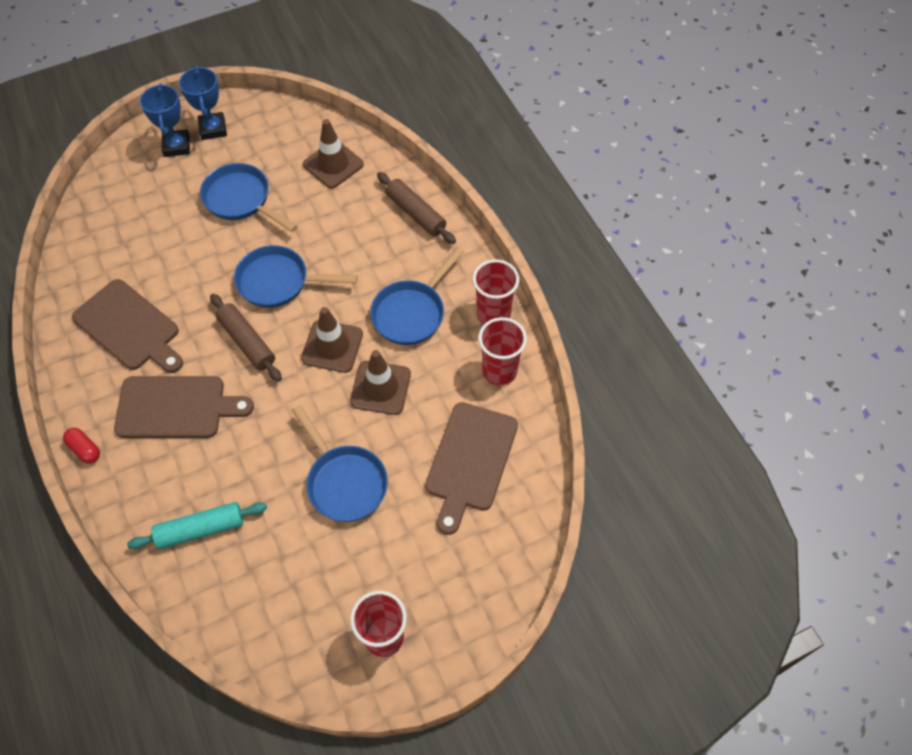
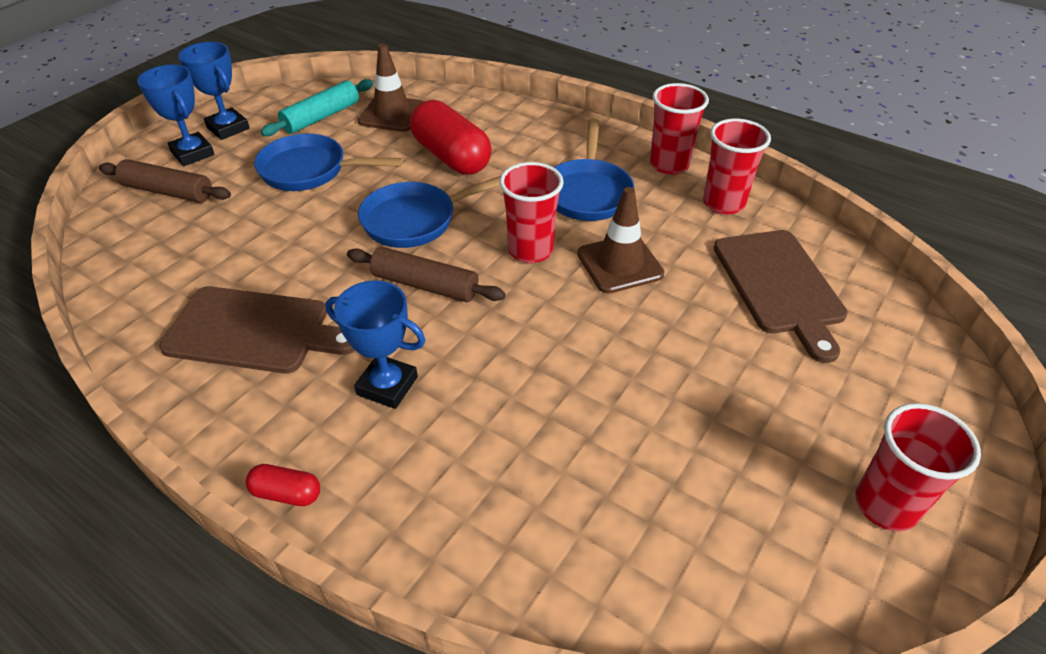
camera: 30 degrees left, 15 degrees down
brown cutting board [114,376,254,438] -> blue trophy [325,280,425,409]
turquoise rolling pin [127,502,267,549] -> turquoise rolling pin moved to [261,79,373,136]
blue pan [292,405,388,522] -> none
brown traffic cone [301,307,363,373] -> red cup [499,162,564,263]
brown rolling pin [377,172,456,244] -> brown rolling pin moved to [99,159,231,203]
none -> red capsule [410,100,492,175]

